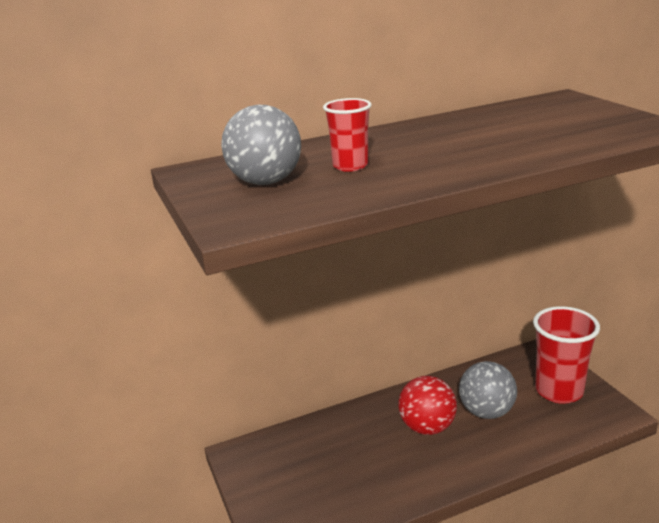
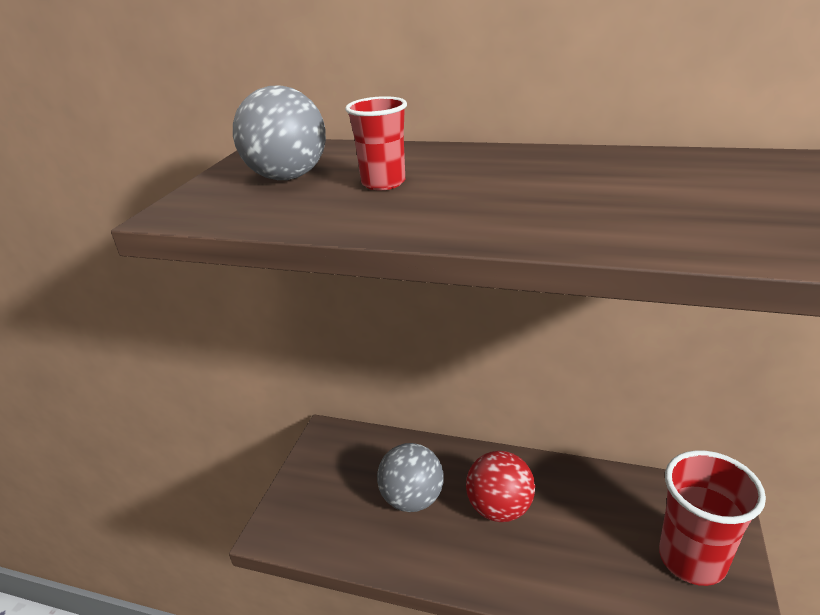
camera: 40 degrees right, 5 degrees up
grey ball [459,361,517,419] -> grey ball moved to [377,443,444,512]

